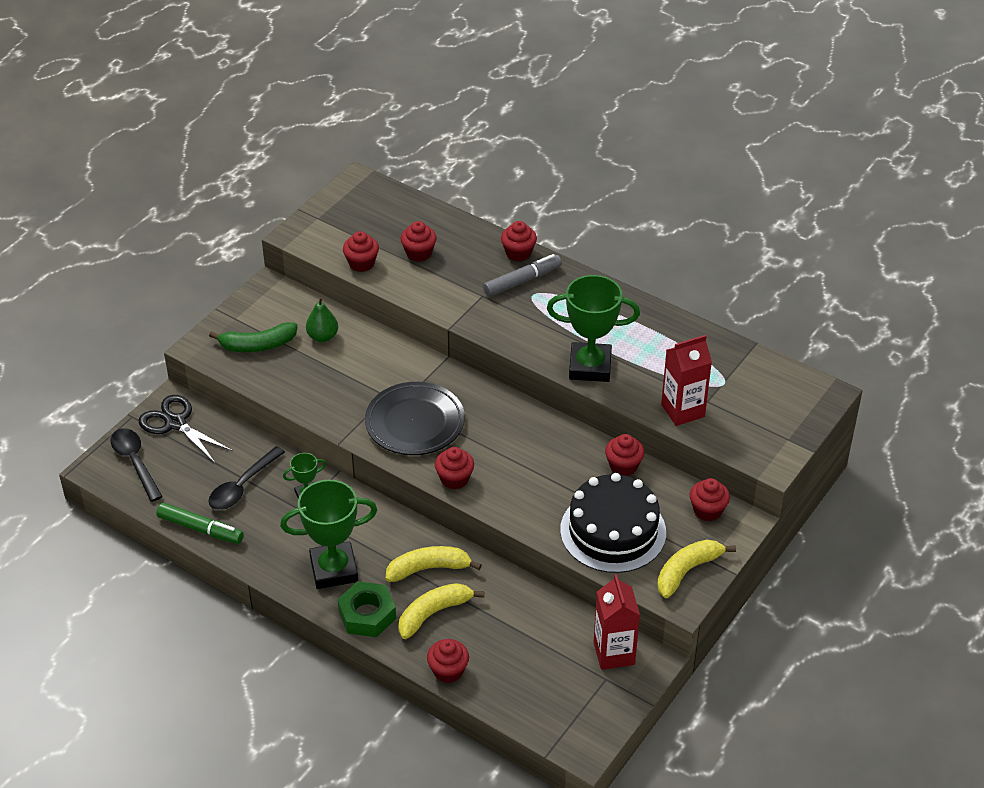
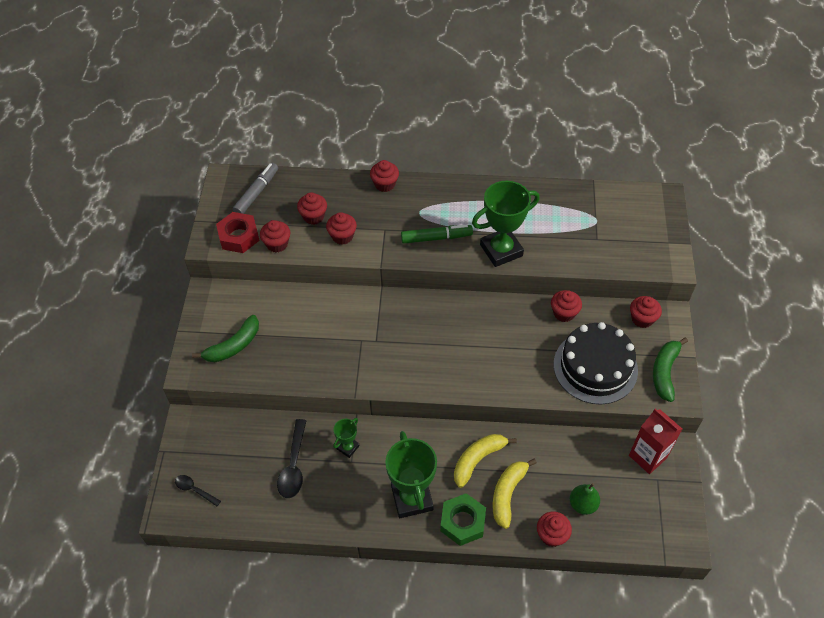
camera: 30 degrees left, 10 degrees up
black spoon [111,428,163,502] -> black spoon [175,475,221,506], size x0.60
black scissors [139,395,233,463] -> none
green marker [157,503,244,544] -> green marker moved to [401,225,473,244]
green trophy [280,479,377,589] -> green trophy turned 60 degrees counterclockwise [385,431,437,518]
green pear [306,297,338,342] -> green pear moved to [570,483,600,515]
black plate [365,382,465,455] -> none
red cupcake [435,447,474,489] -> red cupcake moved to [326,212,357,245]
grey marker [483,254,562,297] -> grey marker moved to [232,163,278,214]
yellow banana [657,540,736,598] -> green banana [653,337,688,402]
red carton [661,335,712,426] -> none
none -> red nut [216,212,260,253]

